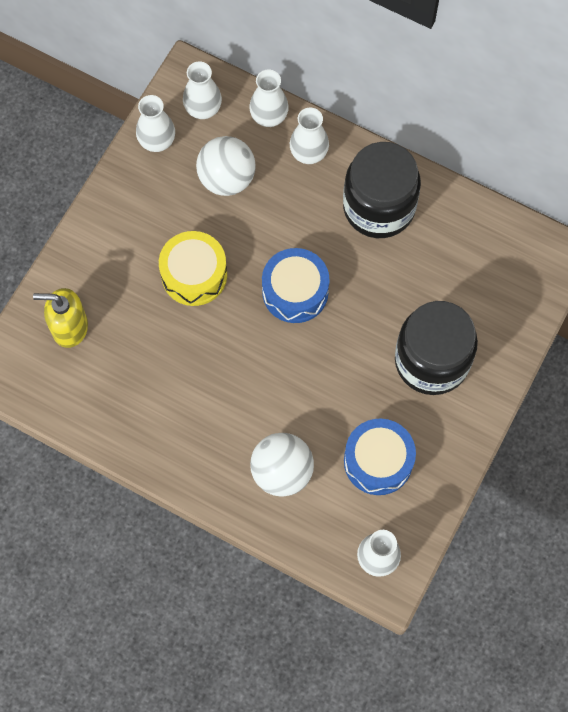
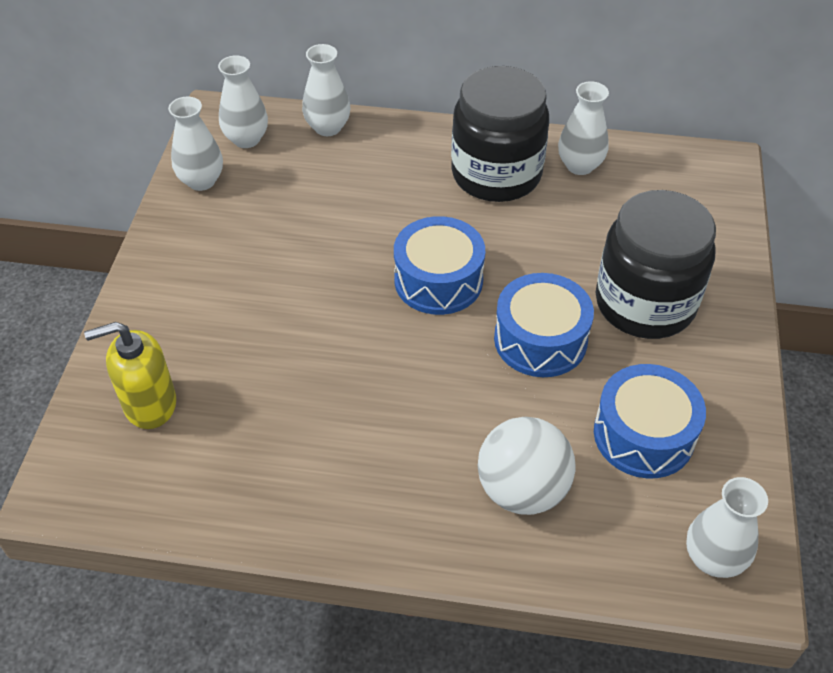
camera: 20 degrees left, 20 degrees down
yellow drum [159,231,227,306] -> none
white ball [196,136,255,196] -> none
white vase [290,108,329,164] -> white vase moved to [558,81,609,175]
none -> blue drum [494,273,594,377]

